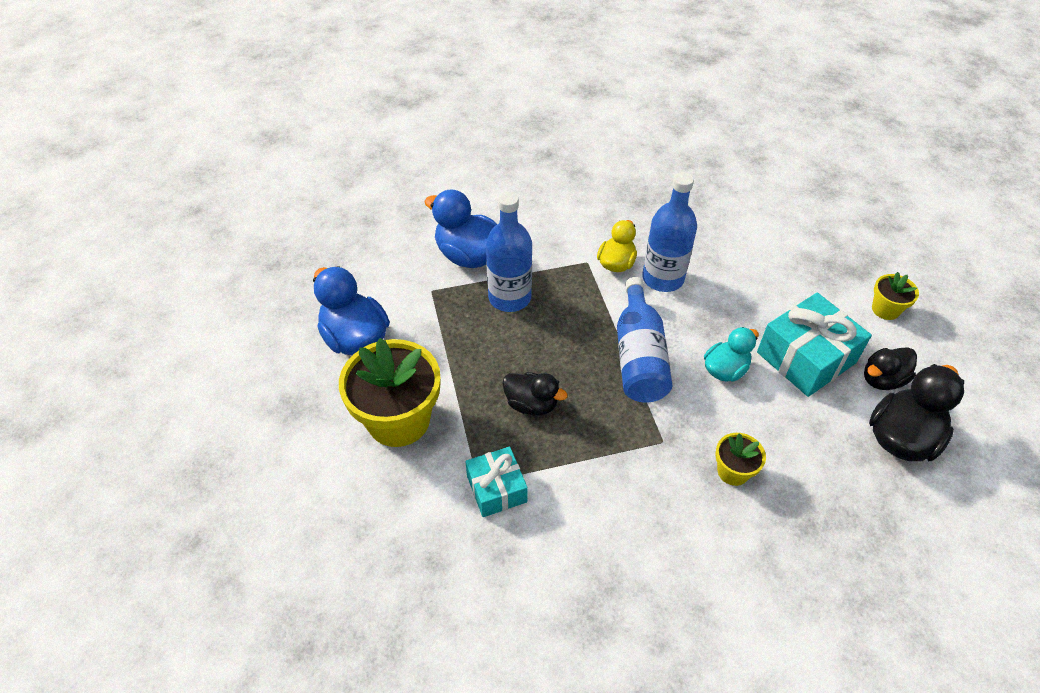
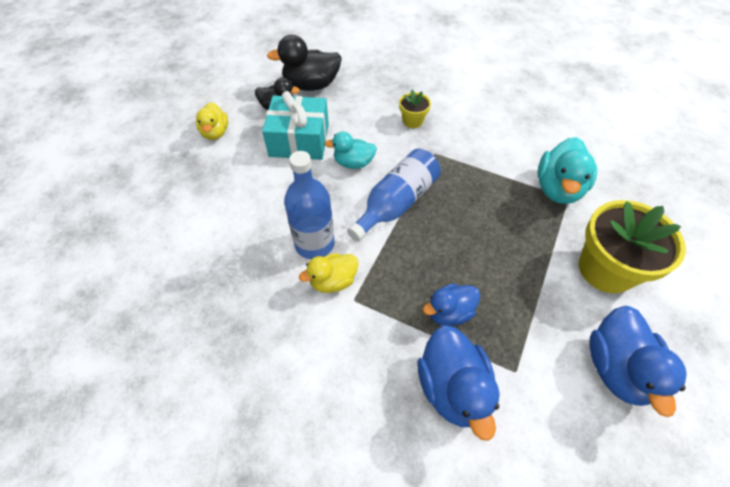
camera: 140 degrees left, 5 degrees up
turquoise gift [465,447,528,517] -> turquoise duck [537,137,597,204]
blue bottle [486,192,532,312] -> blue duck [423,283,480,326]
black duck [502,372,568,416] -> none
yellow flower pot [872,272,919,320] -> yellow duck [196,102,228,140]

